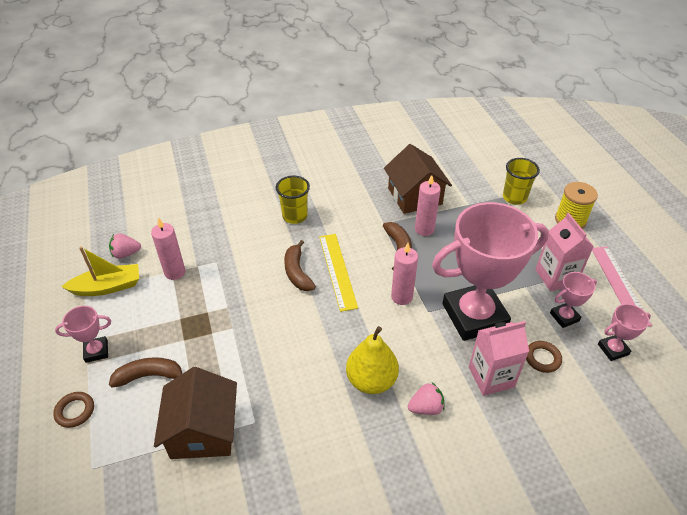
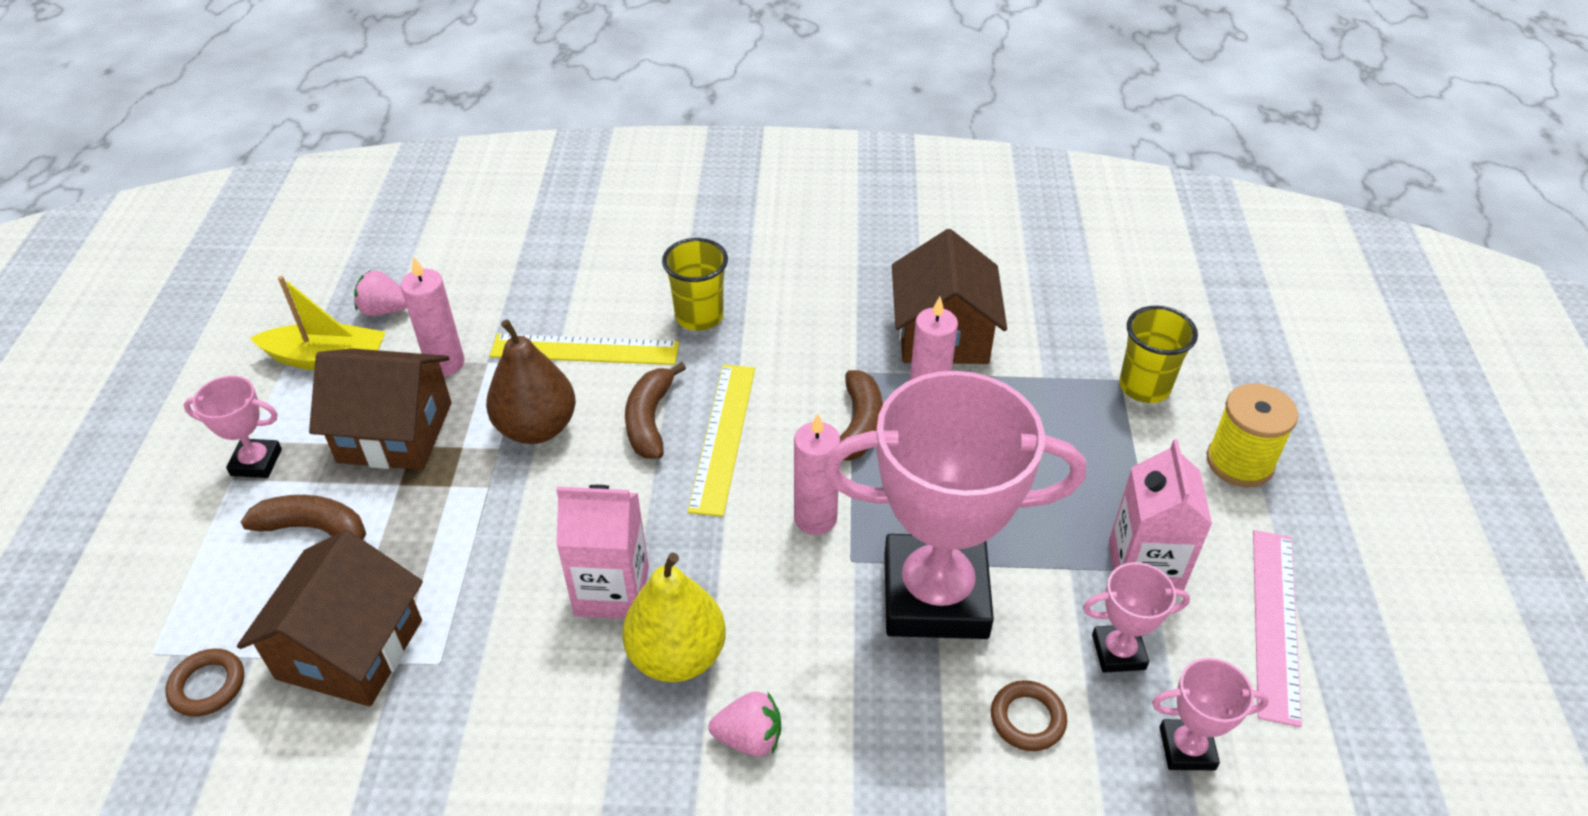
camera: 20 degrees right, 0 degrees up
brown ring [53,392,94,428] -> brown ring moved to [165,649,244,717]
pink carton [469,321,529,396] -> pink carton moved to [556,485,649,619]
none -> brown house [309,349,451,470]
none -> brown pear [486,319,576,444]
none -> yellow ruler [490,334,679,365]

